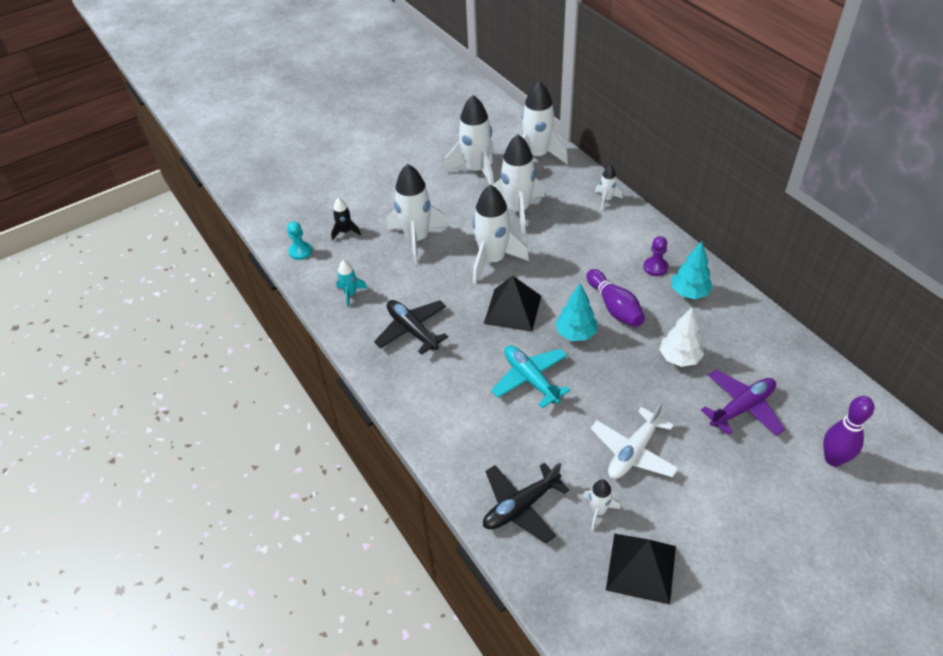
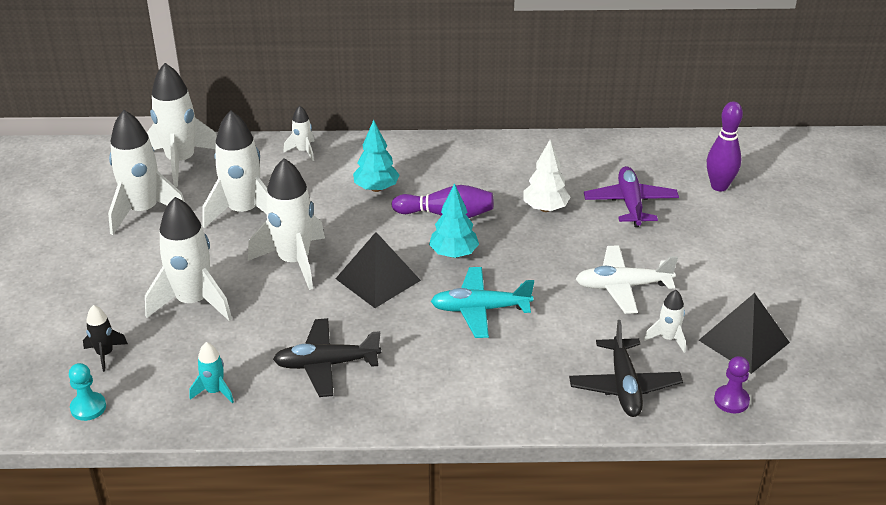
camera: 60 degrees left, 10 degrees down
white plane [590,402,679,479] -> white plane turned 105 degrees clockwise [576,245,678,314]
purple pawn [644,236,668,276] -> purple pawn moved to [714,356,750,413]
turquoise tree [672,241,713,299] -> turquoise tree moved to [353,120,399,192]

